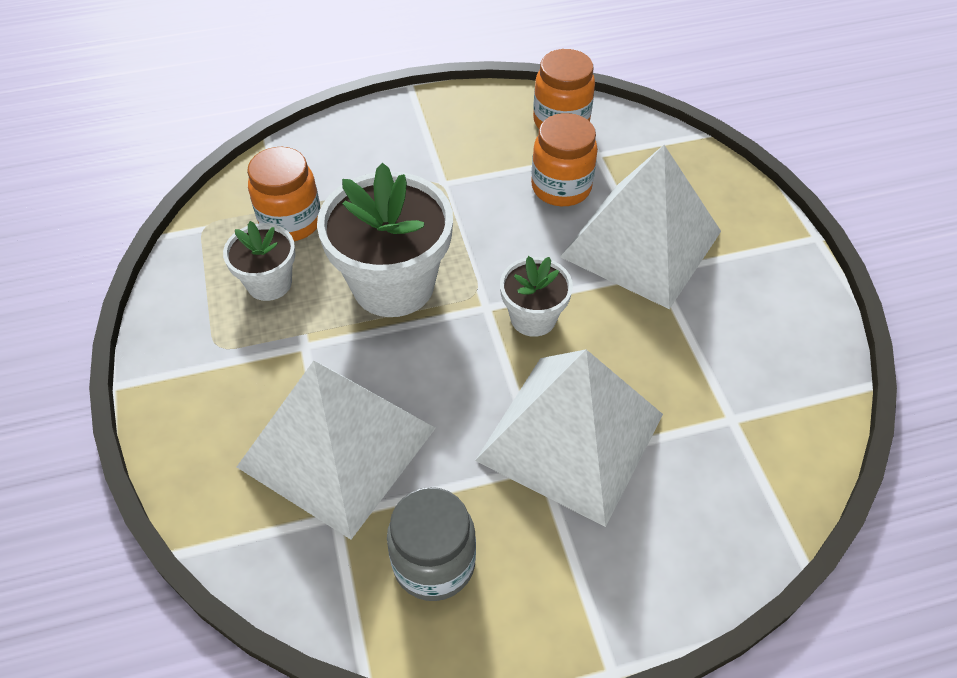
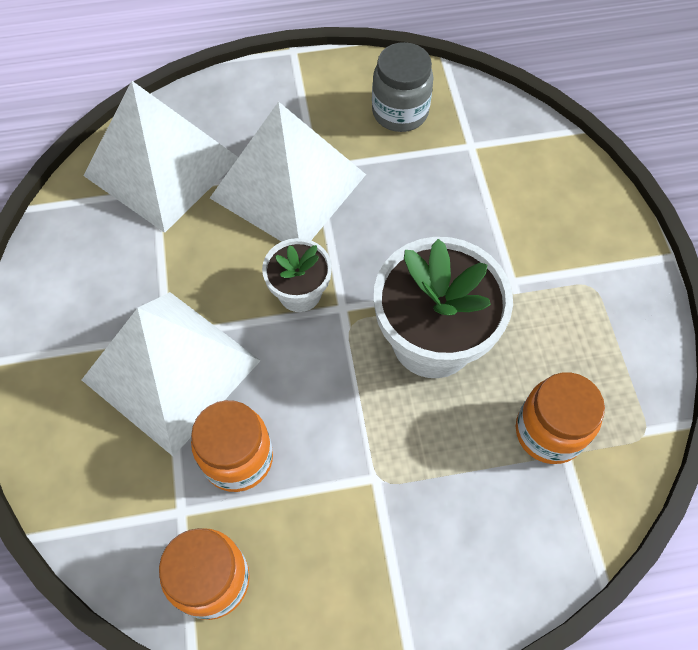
camera: 175 degrees left, 10 degrees up
white flower pot [223,221,296,301] -> none
white pyramid [237,361,436,539] -> white pyramid moved to [83,81,238,233]

